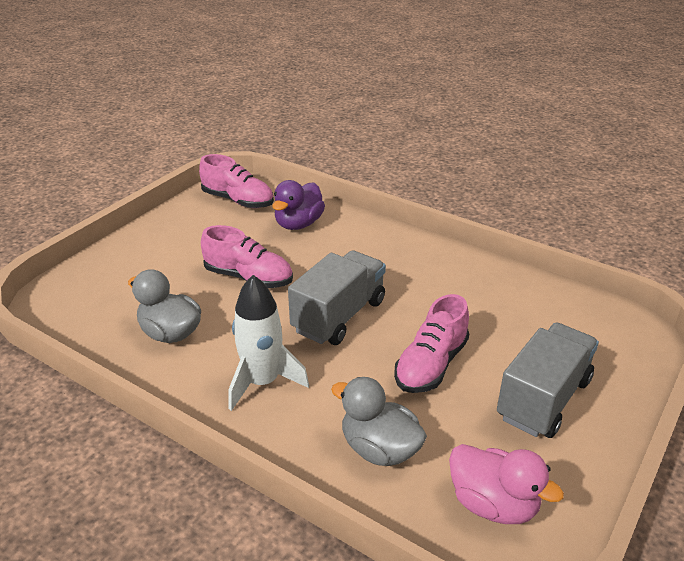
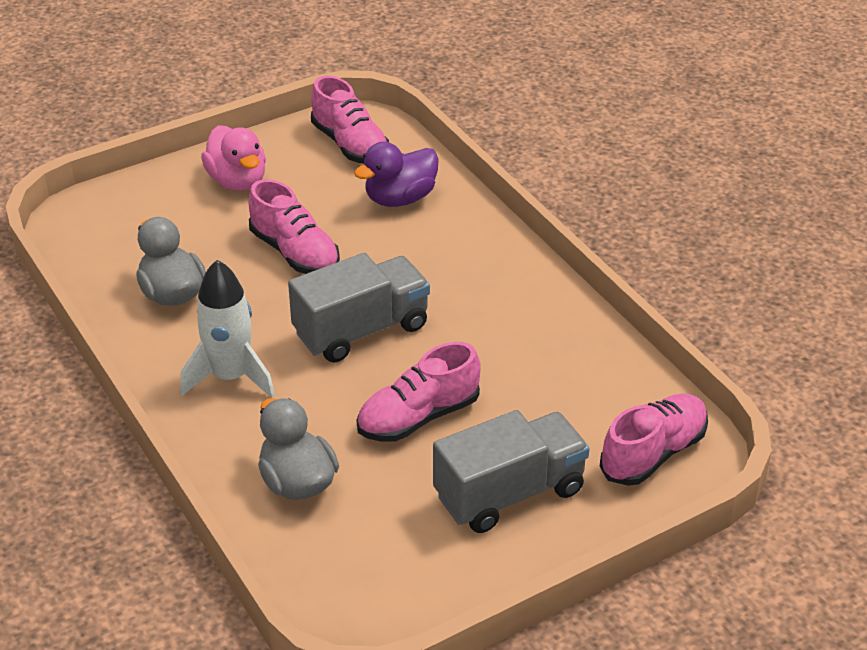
camera: 25 degrees right, 5 degrees up
pink duck [449,444,564,524] -> pink duck moved to [201,125,266,191]
none -> pink shoe [600,393,708,486]

